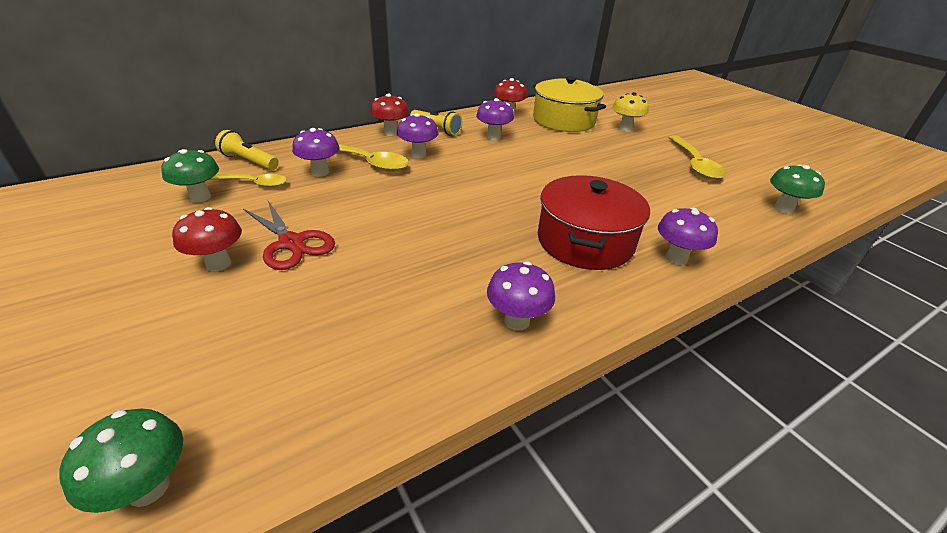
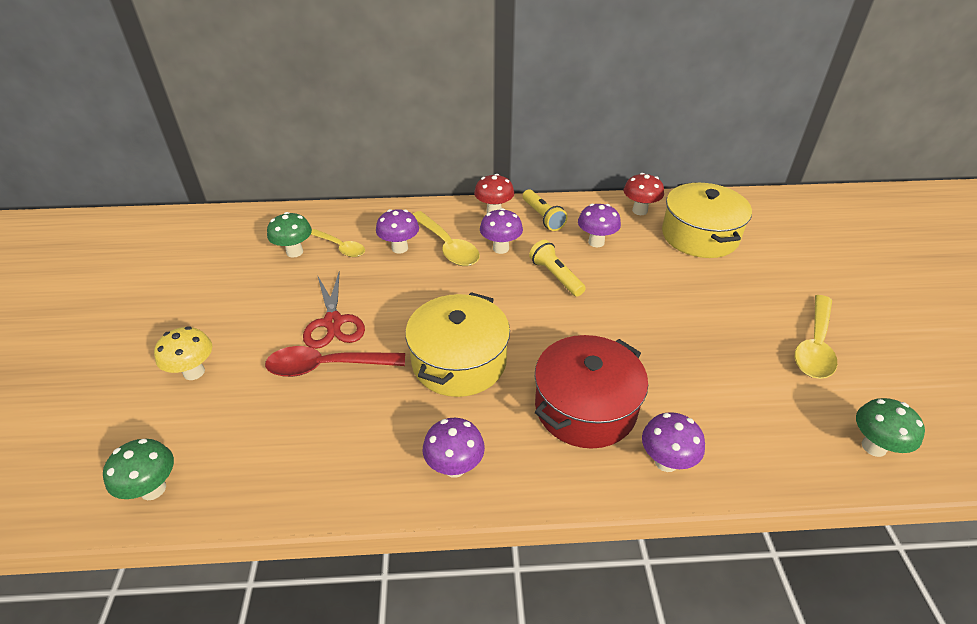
camera: 30 degrees right, 5 degrees up
red mushroom [172,207,242,271] -> none
yellow flashlight [215,130,279,170] -> yellow flashlight moved to [529,240,586,296]
yellow mushroom [612,92,649,132] -> yellow mushroom moved to [154,326,212,380]
none -> red spoon [265,346,405,377]
none -> yellow pot [405,292,510,397]

